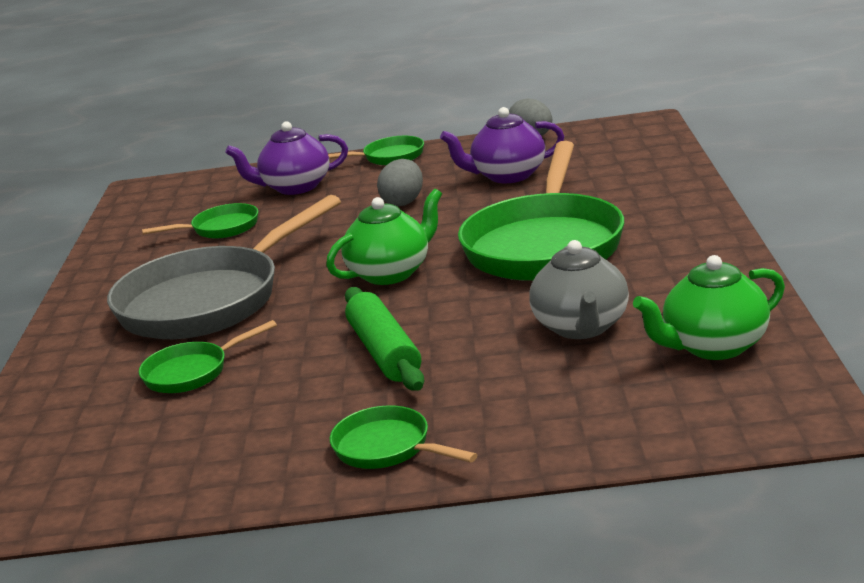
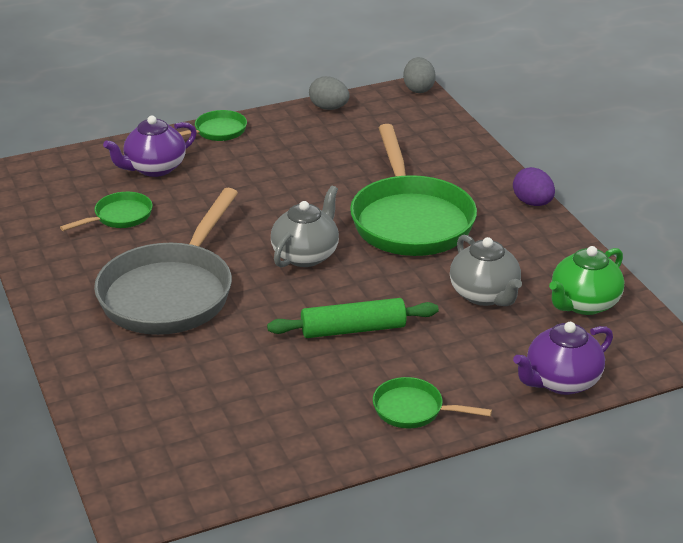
camera: 25 degrees left, 10 degrees up
green pan [139,320,277,393] -> none
green teapot [326,189,442,285] -> grey teapot [271,186,339,267]
green rolling pin [345,287,425,391] -> green rolling pin turned 60 degrees counterclockwise [267,298,439,338]
grey egg [377,159,423,206] -> grey egg moved to [403,57,436,93]
purple teapot [440,107,564,183] -> purple teapot moved to [513,322,613,395]
none -> purple egg [513,167,555,206]

